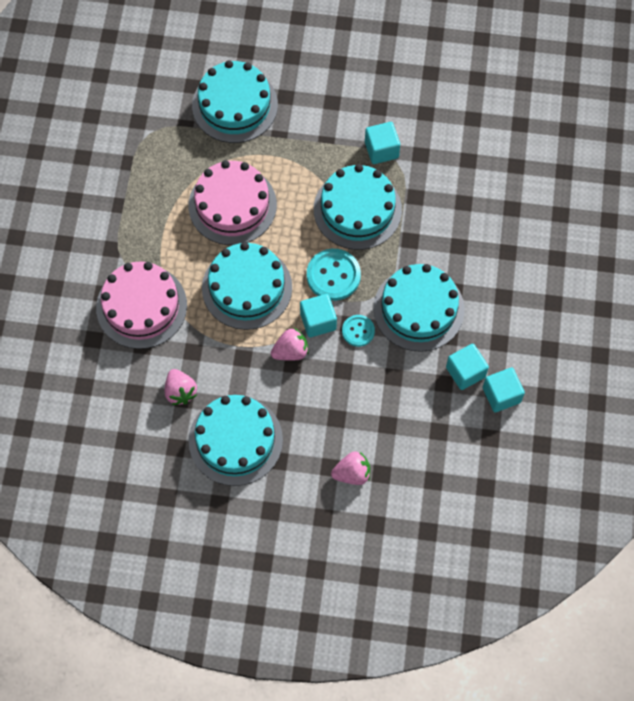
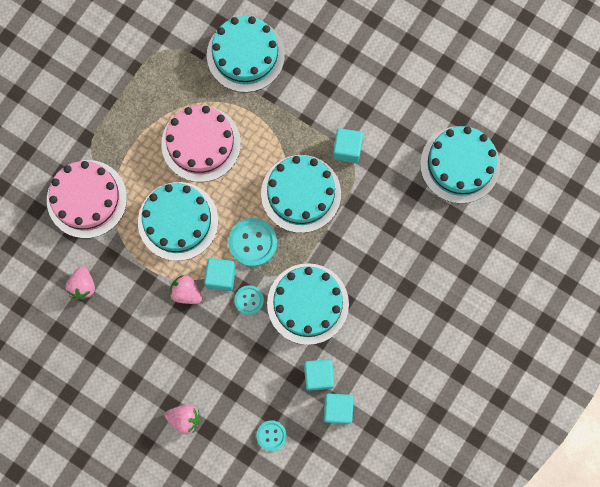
camera: 25 degrees right, 10 degrees up
turquoise cake [189,395,283,486] -> turquoise cake moved to [420,126,500,204]
pink strawberry [271,328,309,361] -> pink strawberry turned 150 degrees counterclockwise [169,275,203,304]
none -> turquoise button [256,420,287,451]

